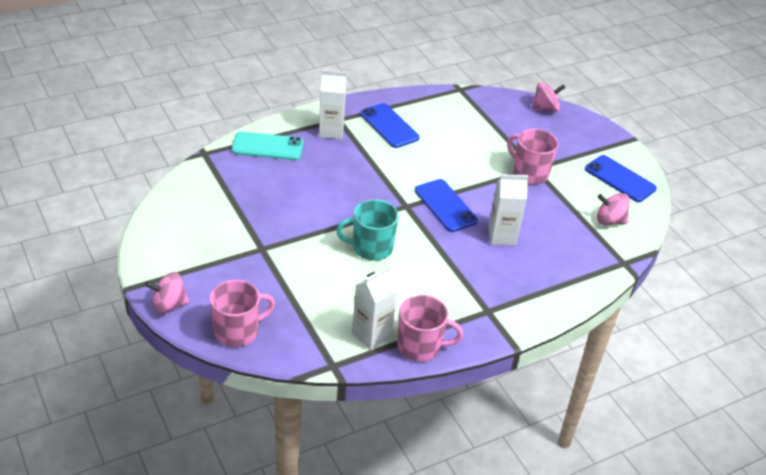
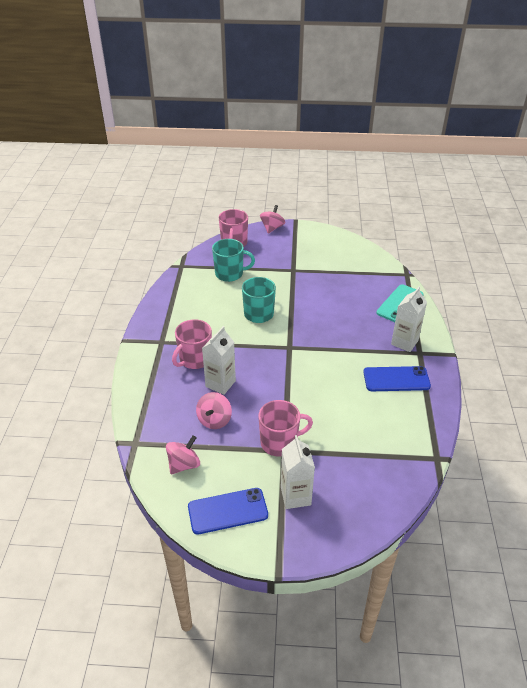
camera: 125 degrees right, 0 degrees up
white carton [352,266,398,350] -> white carton moved to [281,435,315,509]
pink mug [398,294,463,362] -> pink mug moved to [172,319,212,369]
blue phone [415,179,478,232] -> none
pink spinning top [532,82,566,112] -> pink spinning top moved to [196,392,232,429]
none -> turquoise mug [212,239,255,282]

